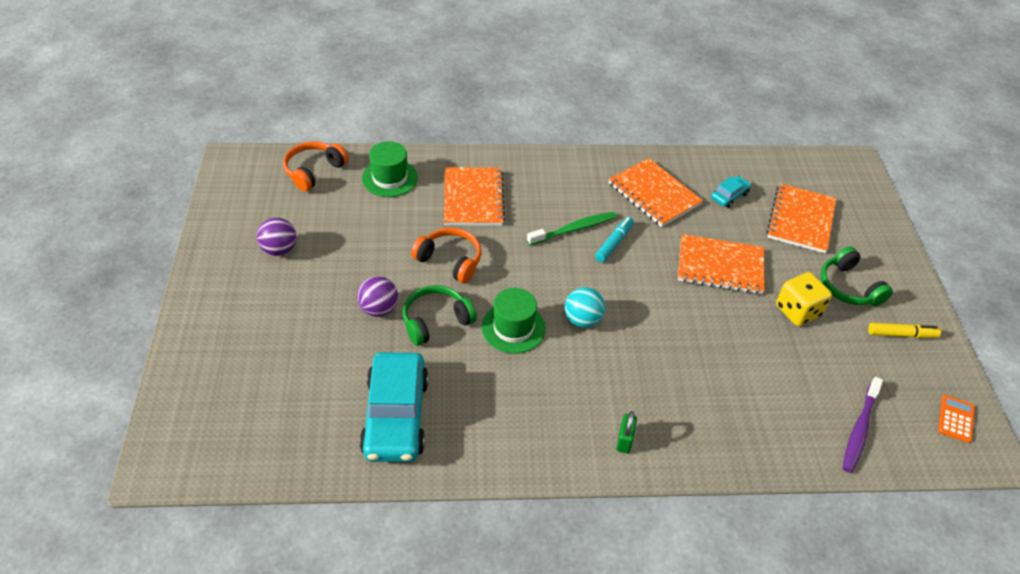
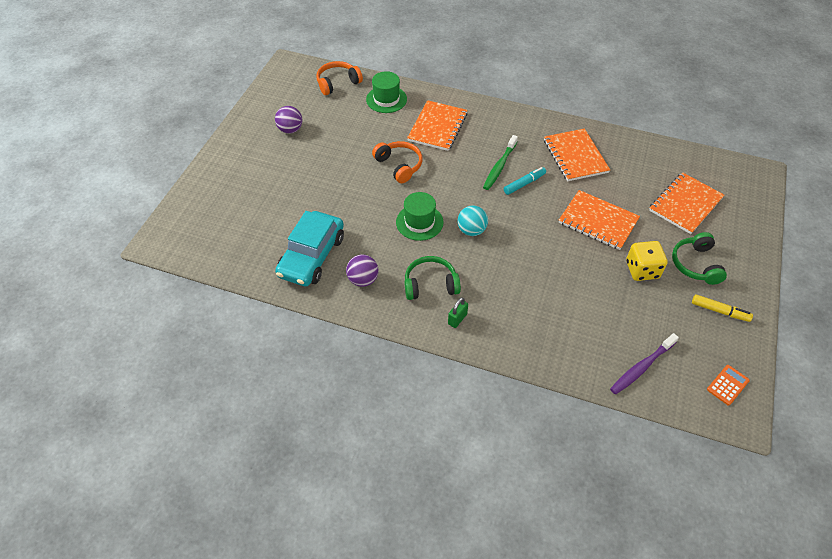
camera: 25 degrees right, 5 degrees up
purple ball [357,276,398,317] -> purple ball moved to [346,254,378,287]
green headphones [403,285,477,346] -> green headphones moved to [404,256,461,300]
green toothbrush [527,212,617,246] -> green toothbrush turned 120 degrees clockwise [483,135,518,190]
turquoise car [711,176,751,208] -> none

